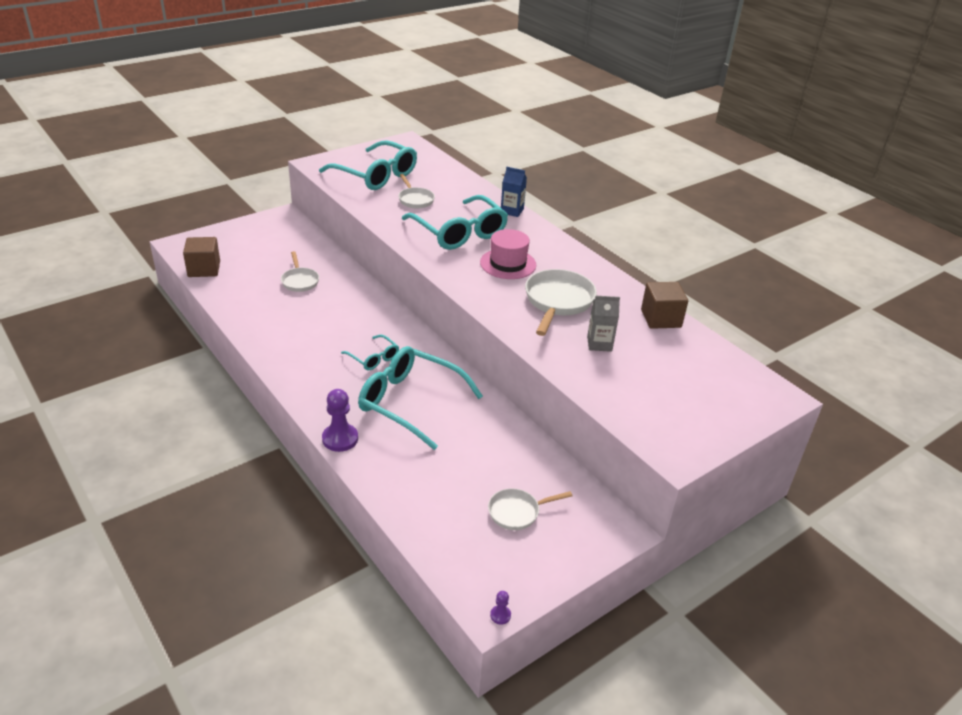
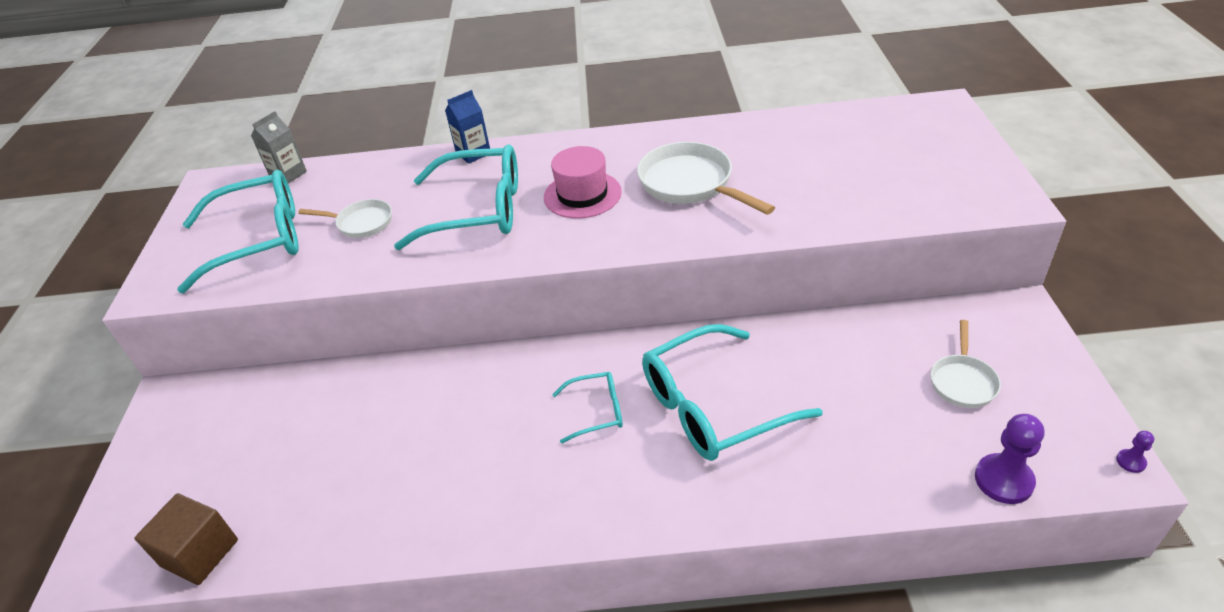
camera: 50 degrees left, 5 degrees up
white pan [281,251,319,292] -> none
purple pawn [322,389,358,452] -> purple pawn moved to [975,414,1044,504]
grey carton [587,296,620,352] -> grey carton moved to [251,111,307,184]
brown cube [641,282,688,329] -> none

